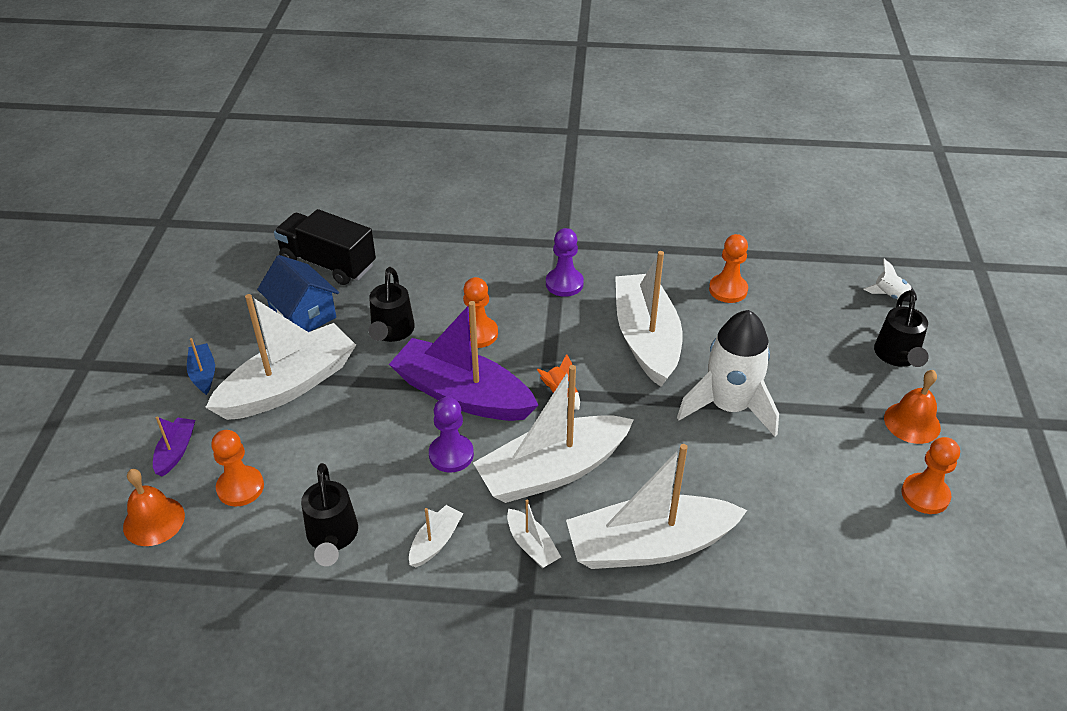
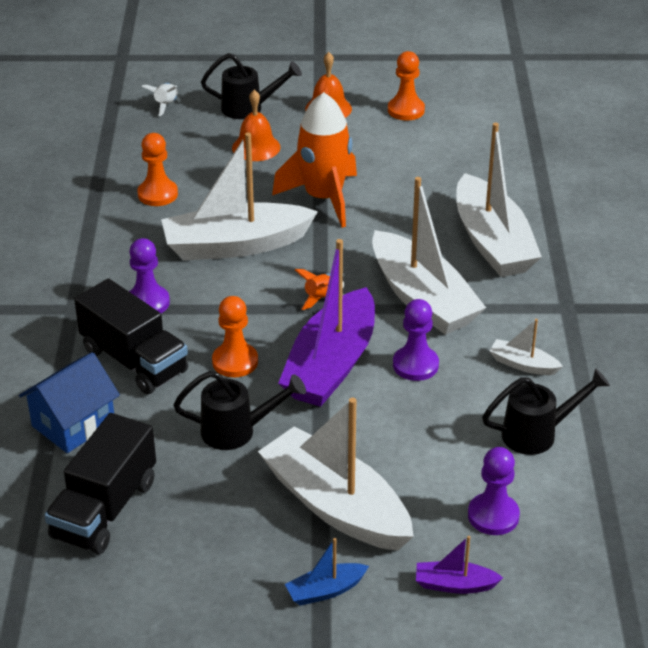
camera: 95 degrees left, 5 degrees down
orange bell [123,469,185,546] -> orange bell moved to [232,90,281,161]
orange pawn [211,430,264,506] -> purple pawn [468,447,520,535]
blue house [257,255,339,332] -> blue house moved to [19,352,120,453]
white boat [507,499,561,568] -> none
white rocket [677,310,779,437] -> orange rocket [272,92,357,228]
none -> black truck [74,278,188,394]

